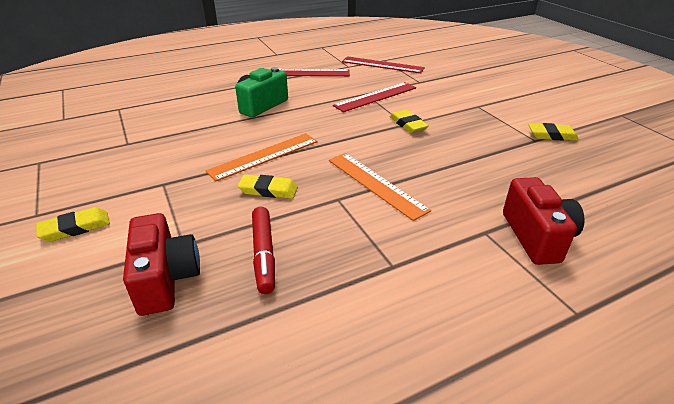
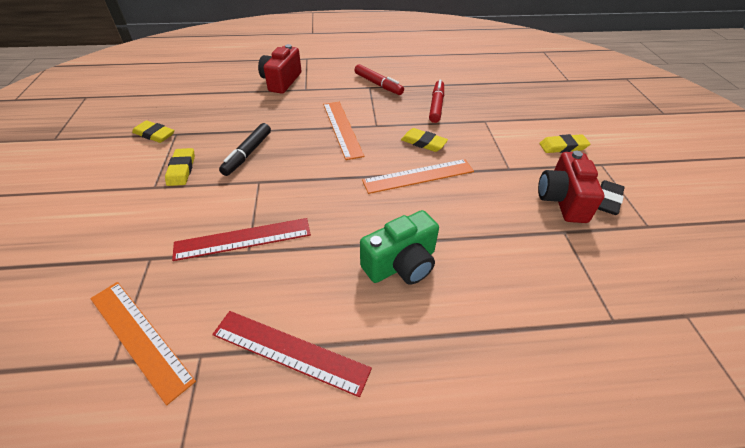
camera: 160 degrees left, 10 degrees up
red camera [123,213,200,316] -> red camera moved to [538,151,605,223]
red ruler [342,56,425,73] -> orange ruler [90,282,196,405]
yellow eraser [390,110,429,133] -> yellow eraser moved to [165,148,195,186]
none -> black marker [219,123,271,176]
none -> red marker [355,64,404,95]
none -> black eraser [598,180,625,215]

